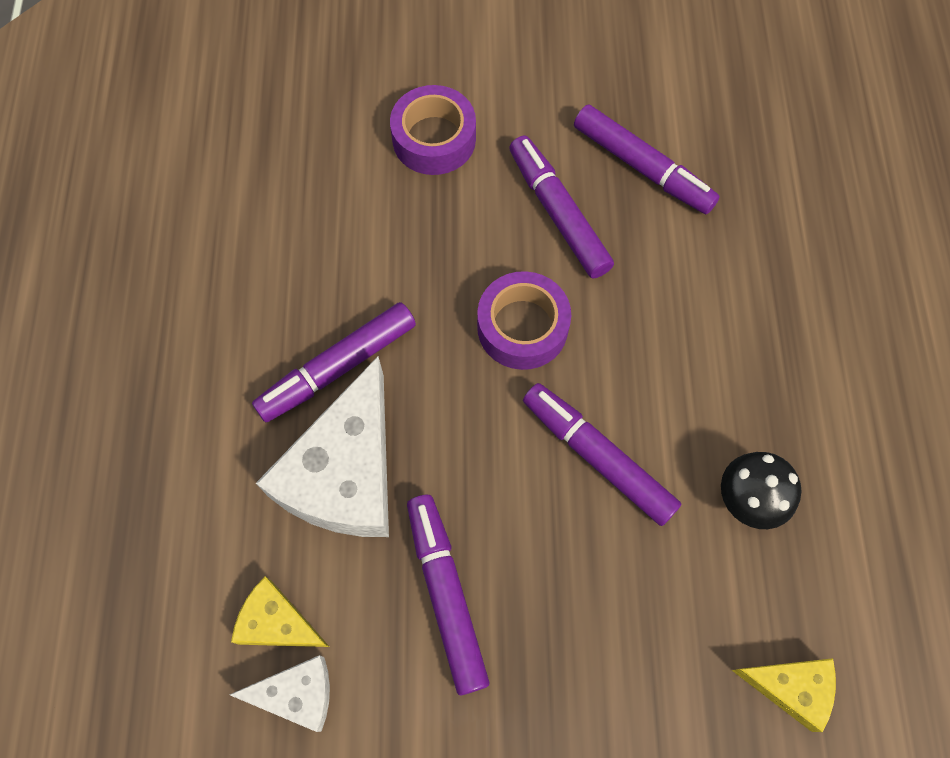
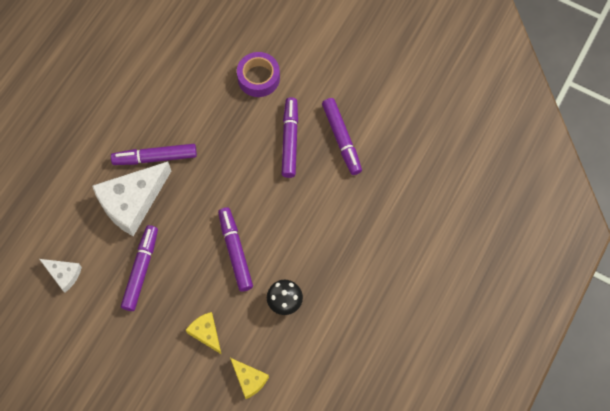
camera: 30 degrees right, 0 degrees up
yellow cheese [231,576,330,647] -> yellow cheese moved to [186,312,222,355]
purple tape [477,271,571,370] -> none

